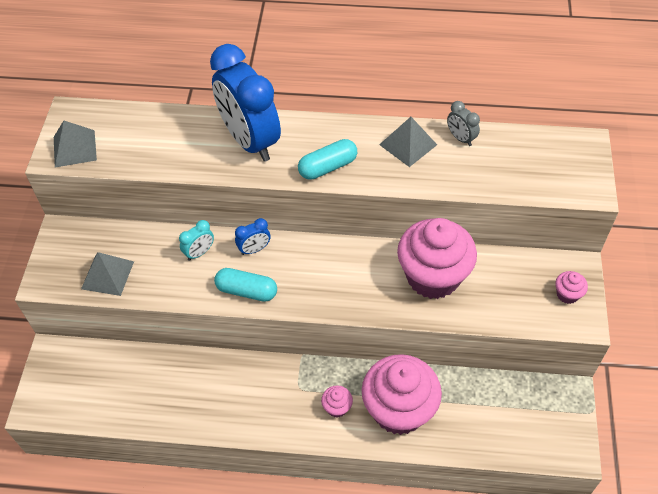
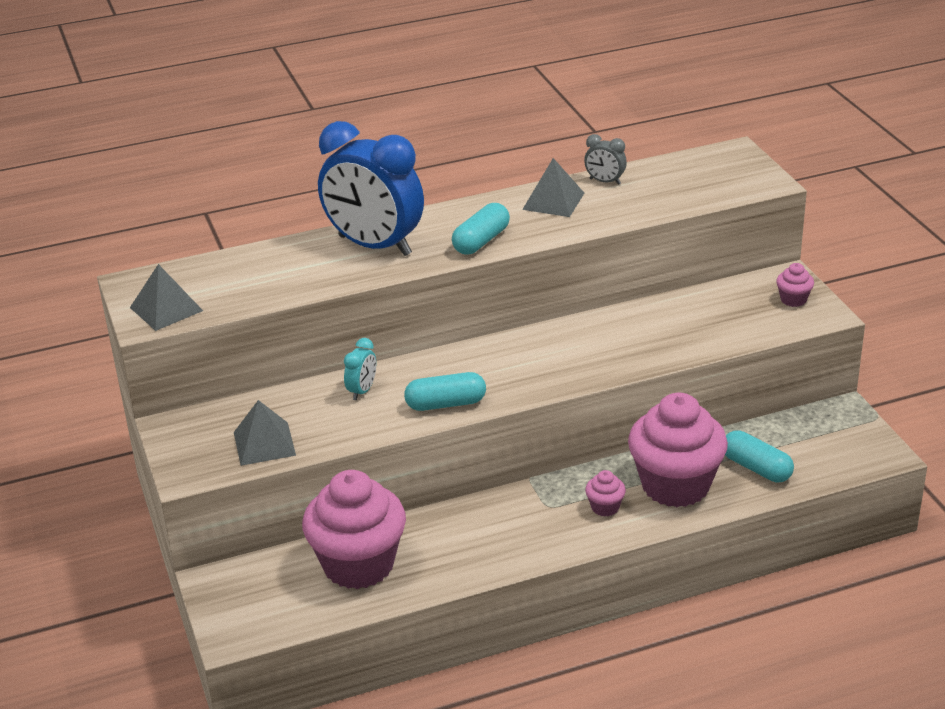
camera: 25 degrees left, 20 degrees down
blue clock [235,218,271,255] -> none
pink cupcake [397,218,477,299] -> pink cupcake moved to [302,470,406,589]
none -> turquoise capsule [725,430,794,482]

